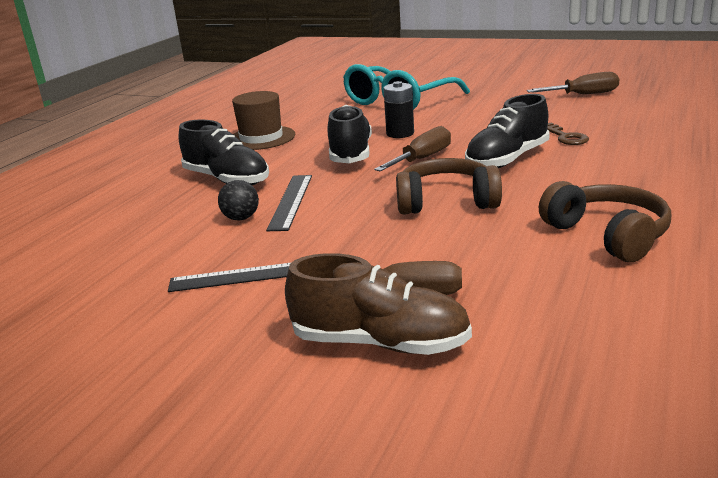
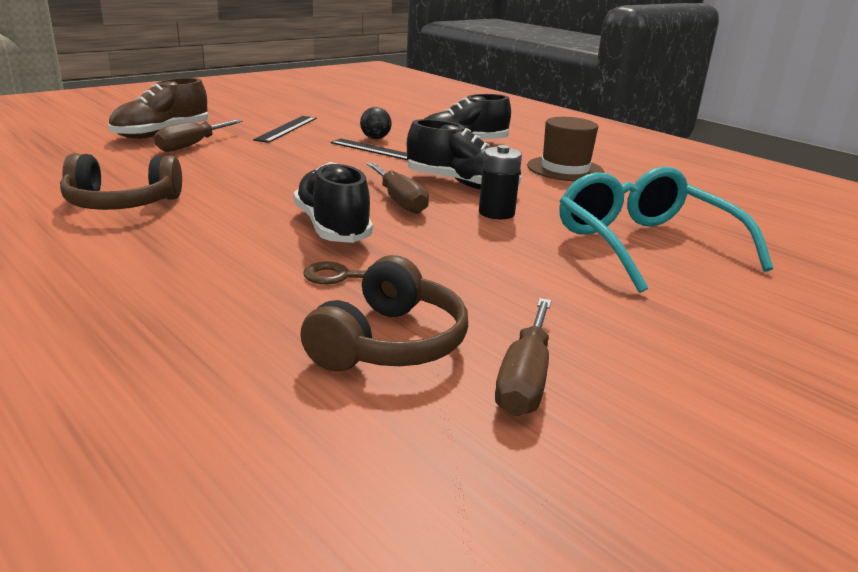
camera: 110 degrees right, 0 degrees up
brown headphones [396,158,502,215] -> brown headphones moved to [300,255,468,372]

